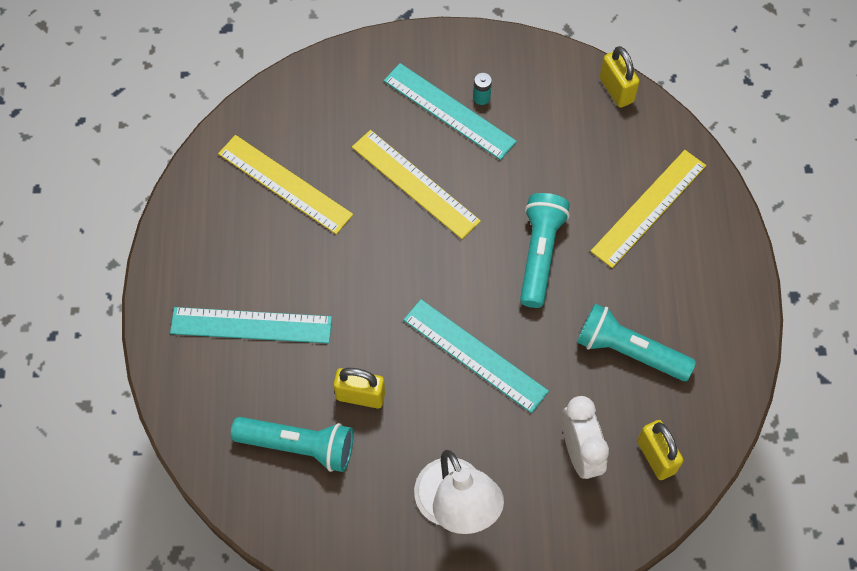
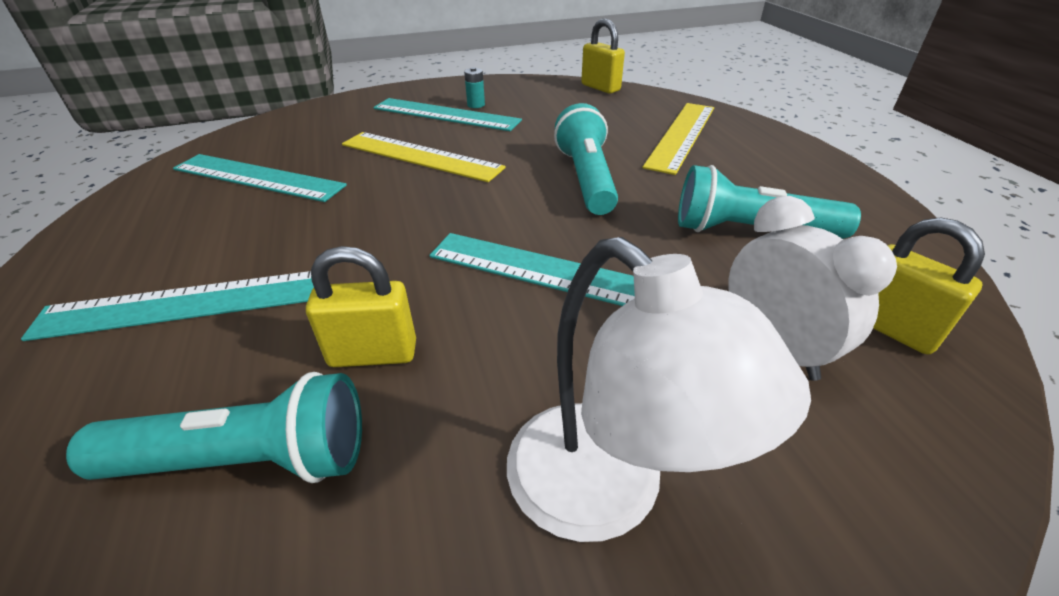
camera: 15 degrees left, 25 degrees down
yellow ruler [218,135,353,234] -> turquoise ruler [173,154,347,202]

